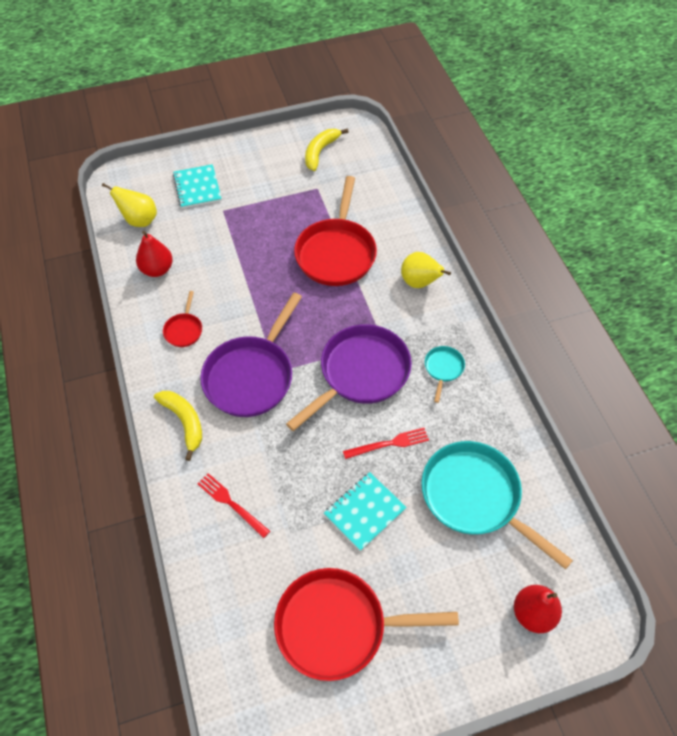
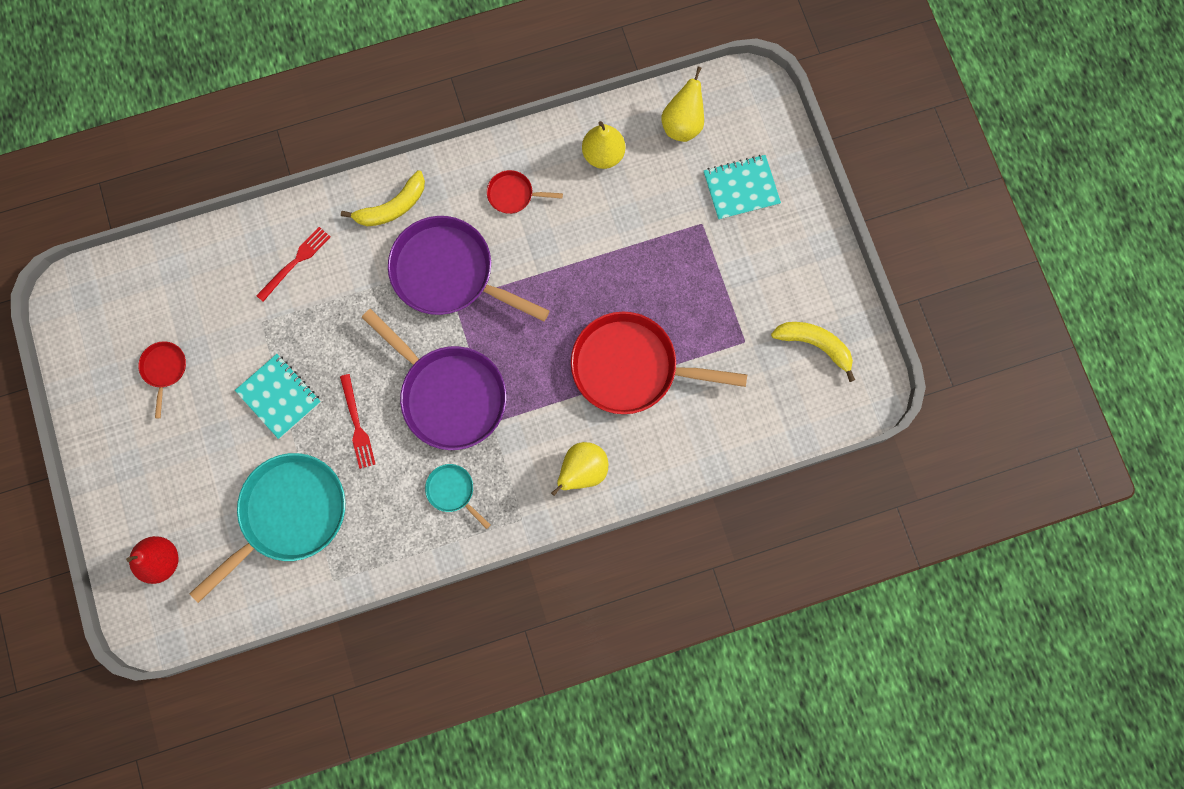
camera: 90 degrees right, 20 degrees up
red pear [136,231,173,277] -> yellow pear [582,121,625,169]
red pan [274,568,459,681] -> red pan [138,341,186,418], size x0.45
turquoise pan [425,346,465,403] -> turquoise pan turned 150 degrees counterclockwise [425,464,491,529]

